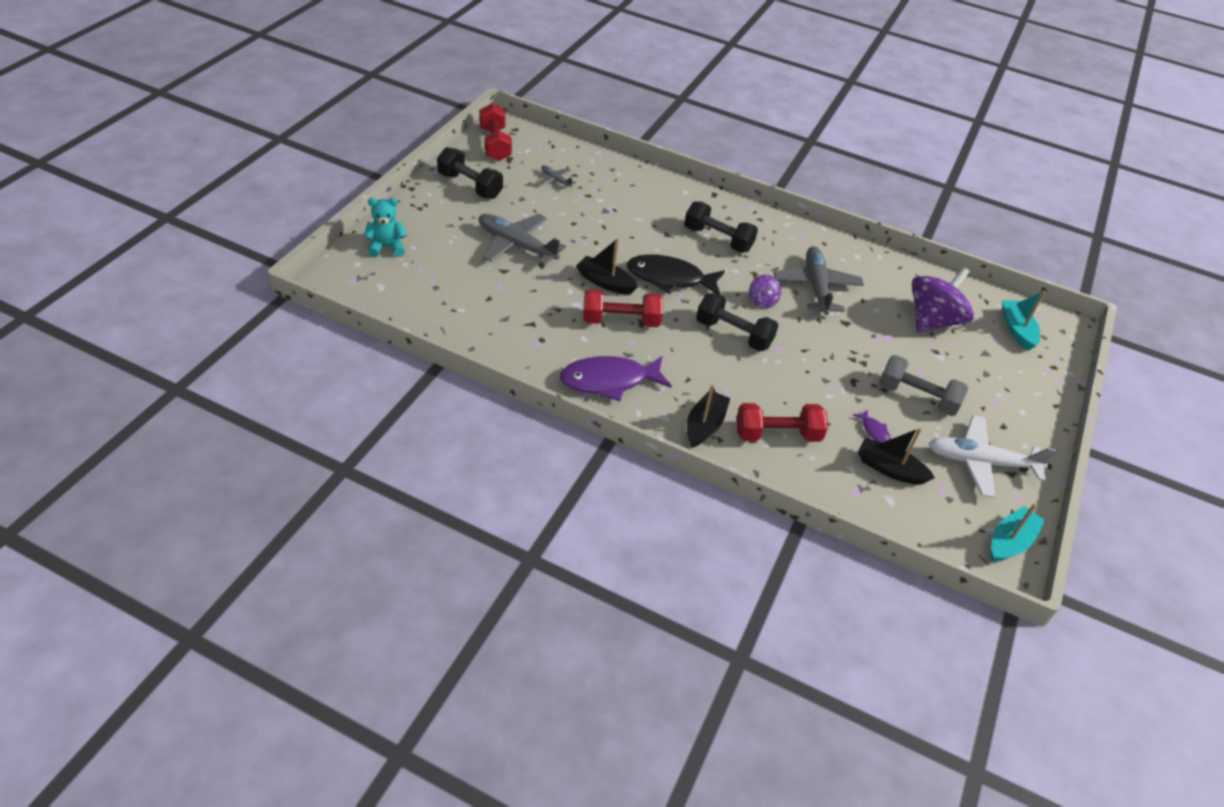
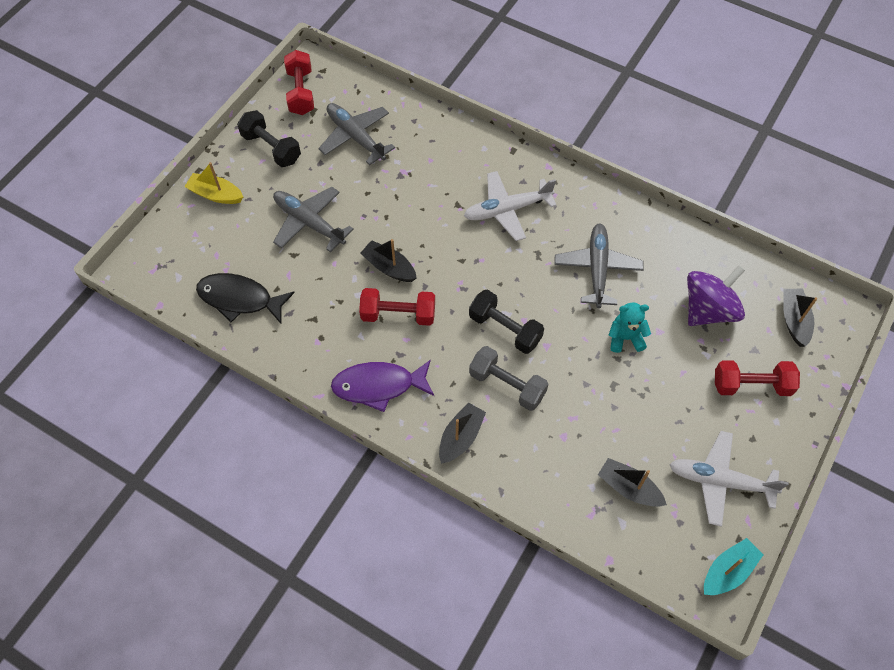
camera: 10 degrees right, 15 degrees up
turquoise teddy bear [364,198,407,257] -> turquoise teddy bear moved to [609,302,651,353]
grey plane [540,165,576,188] -> grey plane [318,103,395,165], size x2.12
black fish [627,254,725,295] -> black fish moved to [196,273,295,324]
black dumbbell [684,201,758,253] -> white plane [464,171,557,241]
red dumbbell [737,403,828,442] -> red dumbbell moved to [715,360,800,396]
purple spinning top [749,275,782,309] -> none
purple fish [853,409,891,443] -> none
grey dumbbell [879,355,968,416] -> grey dumbbell moved to [469,346,548,411]
turquoise boat [1002,290,1046,351] -> black boat [783,289,817,347]
none -> yellow boat [184,162,243,204]

